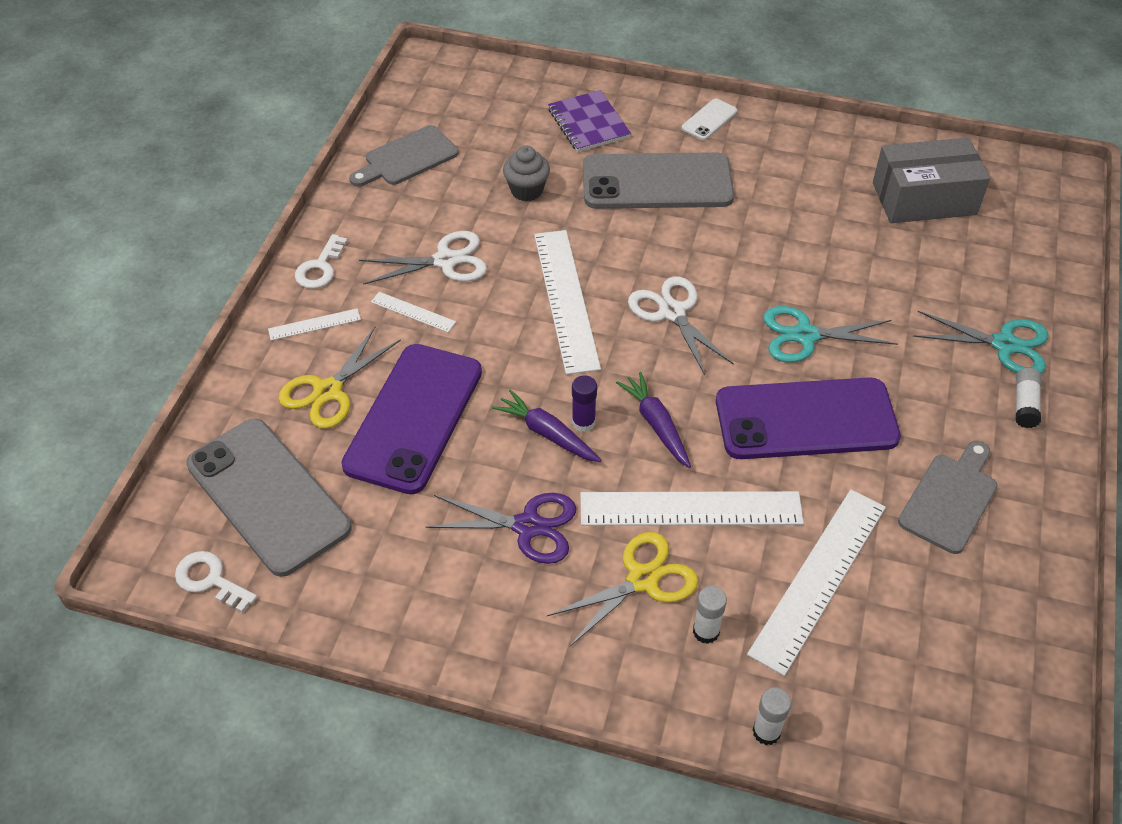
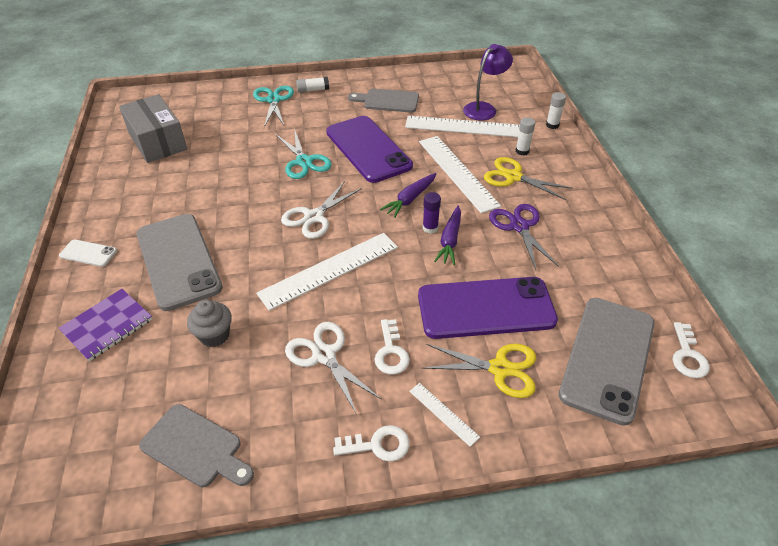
camera: 115 degrees left, 5 degrees down
white ruler [371,292,456,332] -> white key [375,319,410,374]
none -> purple lamp [463,44,513,121]

